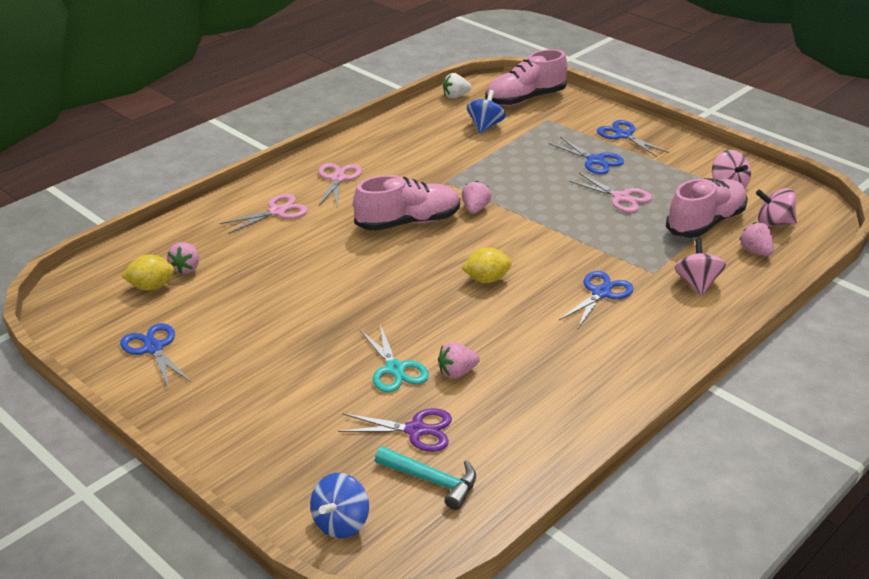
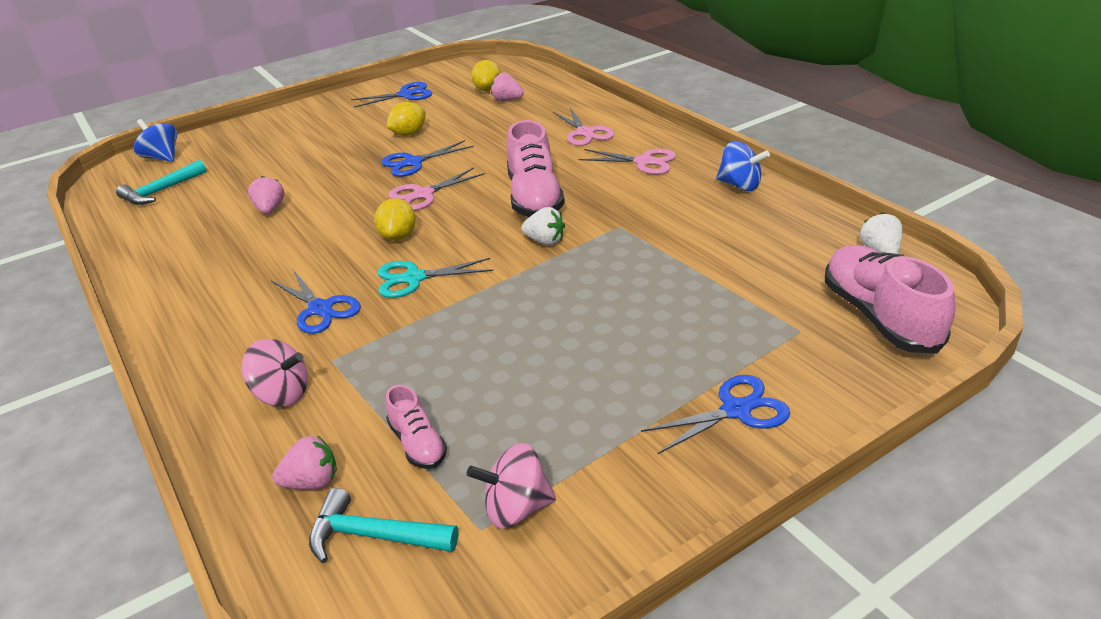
camera: 105 degrees right, 0 degrees up
purple scissors [338,408,452,452] -> none
turquoise scissors [360,324,429,392] -> turquoise scissors moved to [378,258,493,298]
pink strawberry [462,181,491,214] -> white strawberry [521,207,565,245]
blue spinning top [467,90,506,134] -> blue spinning top moved to [716,141,770,191]
blue scissors [548,137,624,174] -> blue scissors moved to [381,140,474,177]
pink scissors [569,173,652,213] -> pink scissors moved to [388,168,485,211]
pink shoe [666,178,748,238] -> pink shoe [385,385,447,469], size x0.52
pink spinning top [756,188,797,227] -> turquoise hammer [309,488,458,563]
none -> yellow lemon [386,102,426,136]

